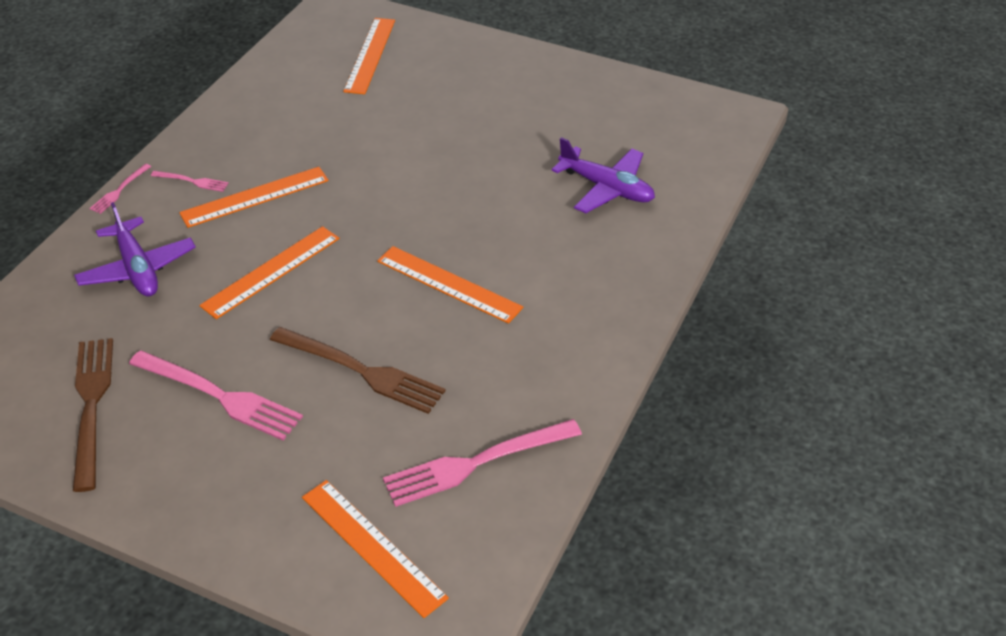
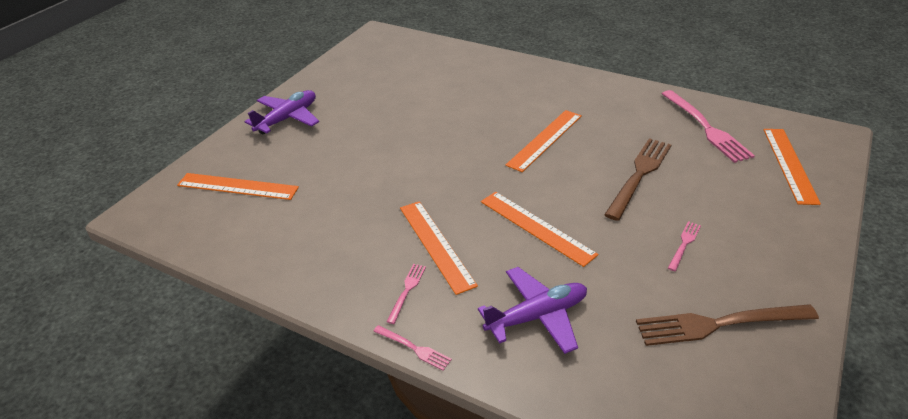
camera: 85 degrees left, 5 degrees down
pink fork [129,350,303,440] -> pink fork [668,221,701,271], size x0.48
orange ruler [302,480,449,618] -> orange ruler turned 45 degrees counterclockwise [763,129,821,205]
purple plane [552,137,655,213] -> purple plane moved to [244,90,319,134]

